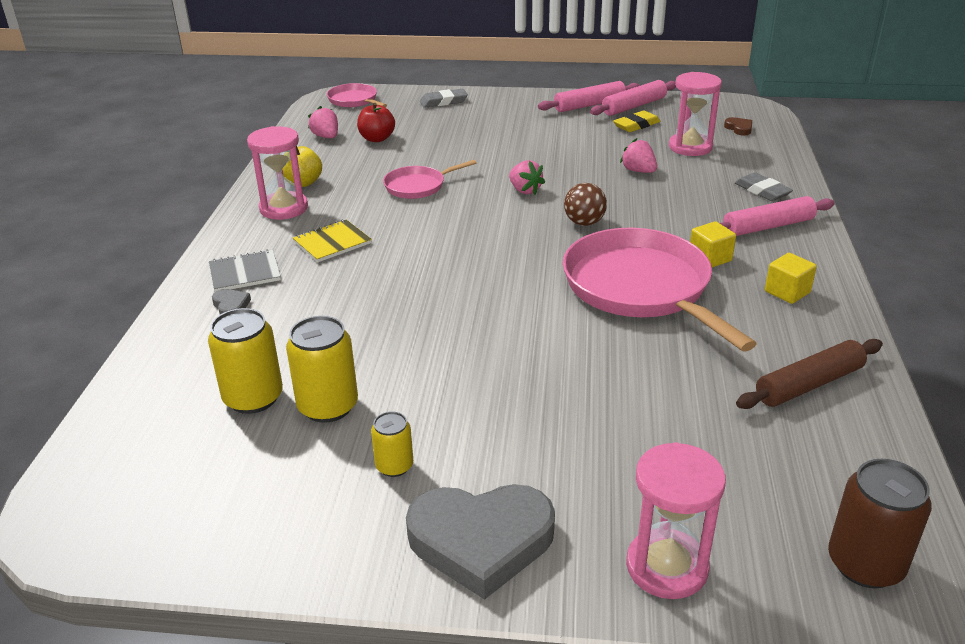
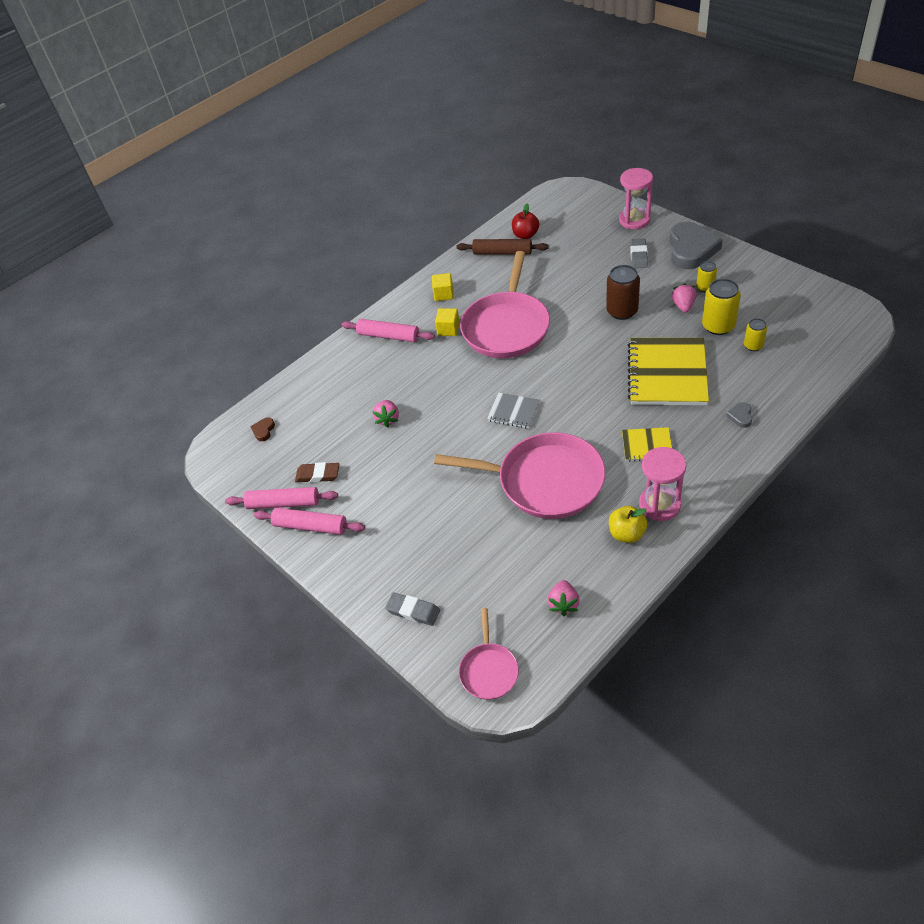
camera: 135 degrees left, 15 degrees up
yellow can [208,308,283,414] -> yellow can [744,318,767,351], size x0.58
grey notebook [209,250,281,292] -> grey notebook moved to [487,392,540,428]
red apple [357,103,395,142] -> red apple moved to [512,204,539,239]
pink pan [383,160,476,199] -> pink pan [434,432,606,519], size x2.02
grey heart [406,484,555,600] -> grey heart turned 60 degrees clockwise [670,222,723,269]
pink strawberry [509,160,545,195] -> pink strawberry moved to [672,283,697,313]
brown ball [564,183,607,226] -> none
yellow eraser [613,111,660,132] -> brown eraser [295,462,339,483]
pink hourglass [669,72,722,156] -> none
grey eraser [735,172,793,201] -> grey eraser moved to [630,239,648,268]
brown can [828,459,932,588] -> brown can moved to [606,265,640,320]
none -> yellow notebook [628,338,709,405]

